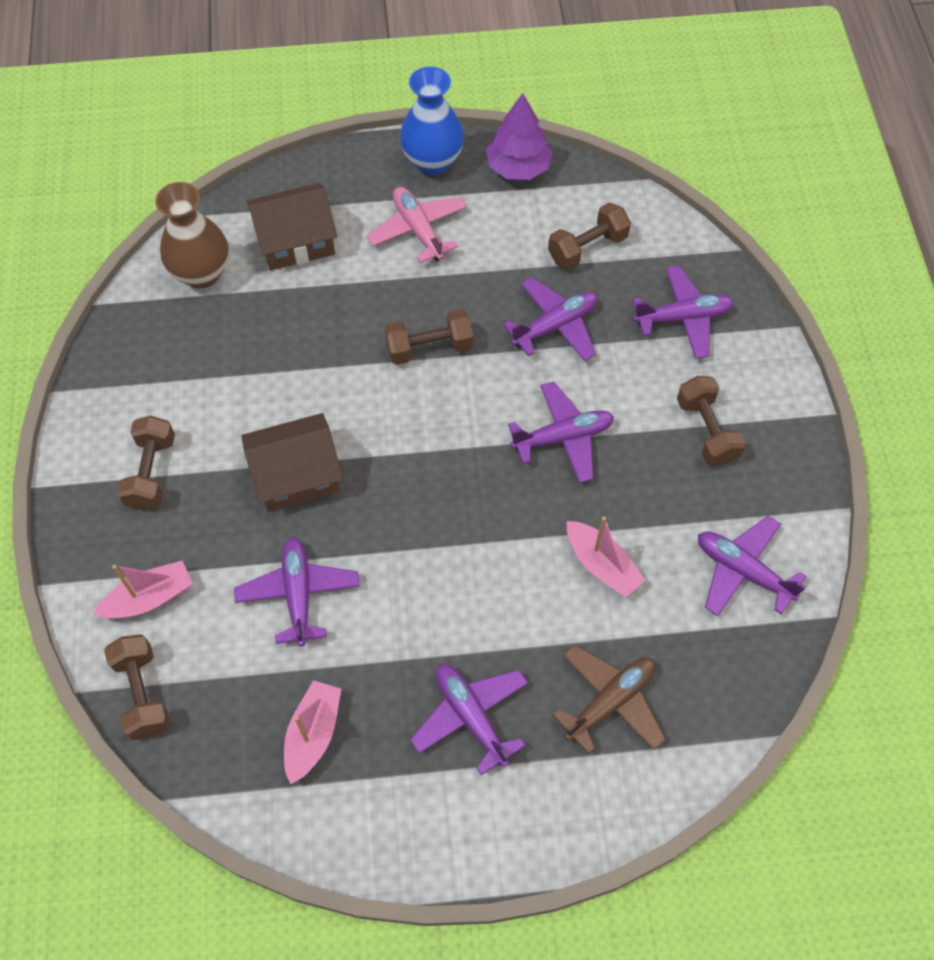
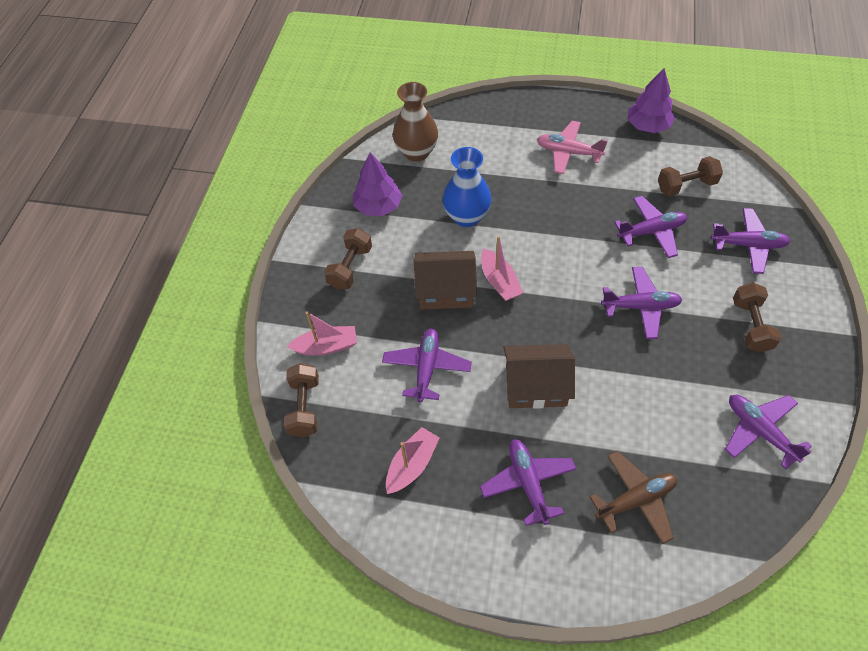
camera: 20 degrees right, 5 degrees down
brown house [246,183,337,271] -> brown house moved to [504,344,575,409]
pink plane [367,187,467,263] -> pink plane turned 60 degrees counterclockwise [537,121,608,174]
brown dumbbell [385,309,473,365] -> none
blue vase [400,67,464,175] -> blue vase moved to [442,147,492,227]
pink boat [567,517,646,598] -> pink boat moved to [481,236,523,301]
none -> purple tree [353,152,402,216]

